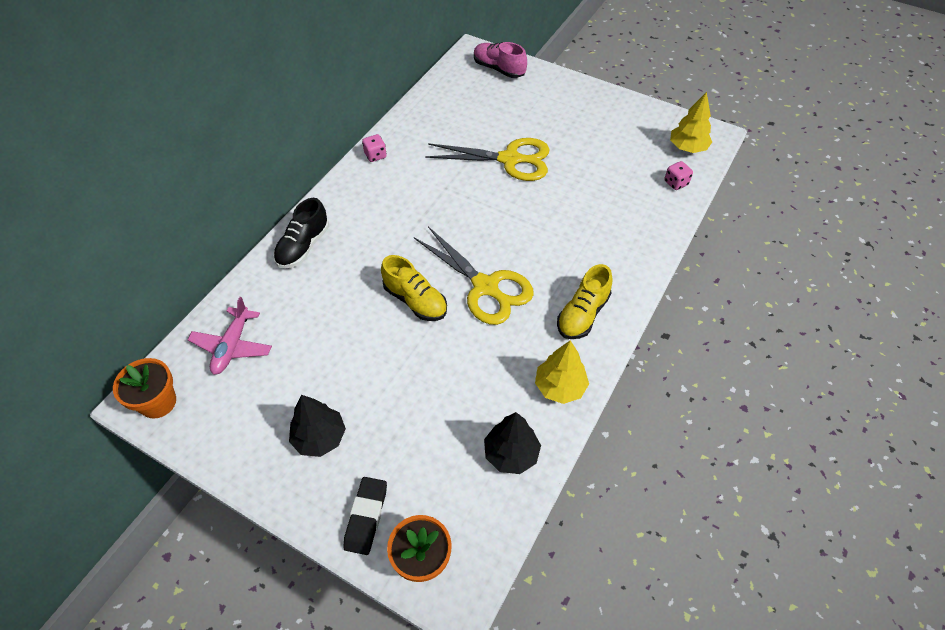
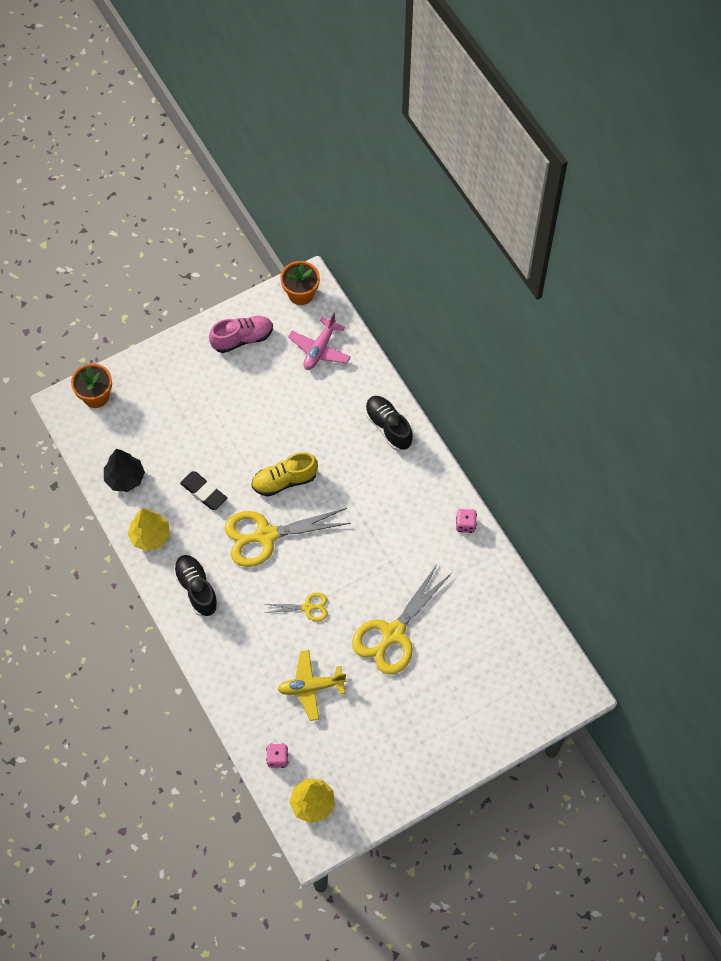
camera: 120 degrees right, 10 degrees up
pink plane [187,297,272,375] -> pink plane turned 105 degrees counterclockwise [288,313,351,370]
black tree [289,395,346,457] -> none
black eraser [343,477,387,555] -> black eraser moved to [180,471,227,510]
pink shoe [474,42,527,78] -> pink shoe moved to [209,316,273,353]
yellow shoe [557,264,613,339] -> black shoe [173,555,219,616]
none -> yellow scissors [265,592,328,621]
none -> yellow plane [277,650,346,721]

